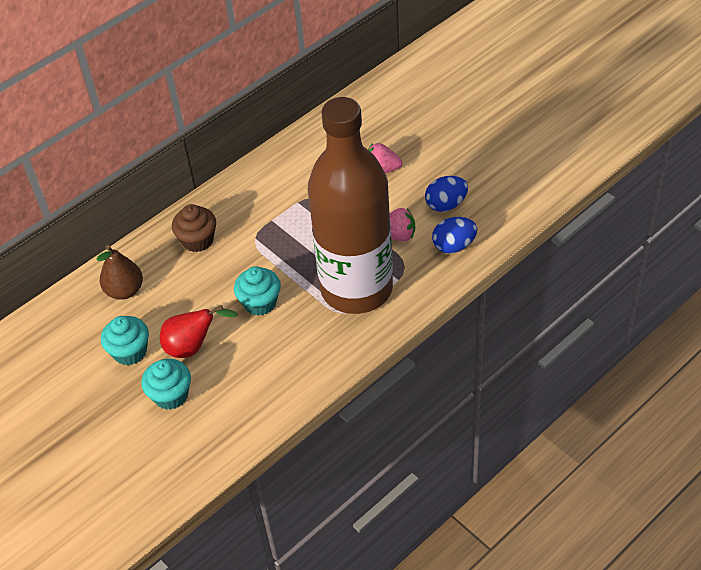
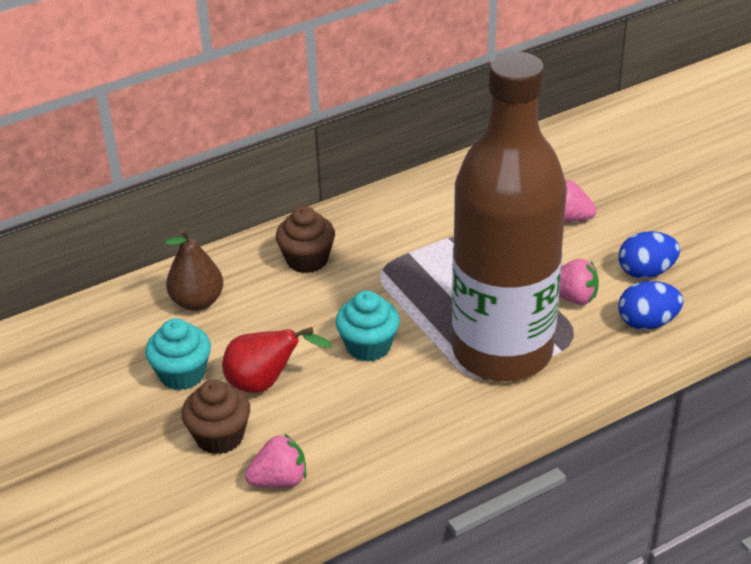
camera: 10 degrees right, 10 degrees down
turquoise cupcake [141,359,191,410] -> brown cupcake [182,380,250,455]
none -> pink strawberry [245,434,306,488]

